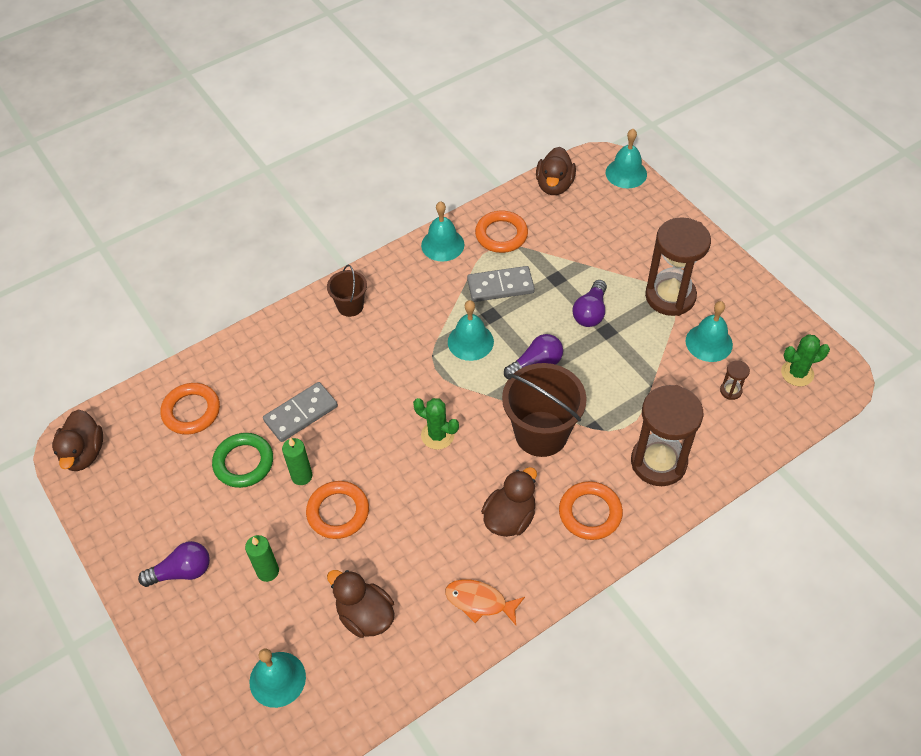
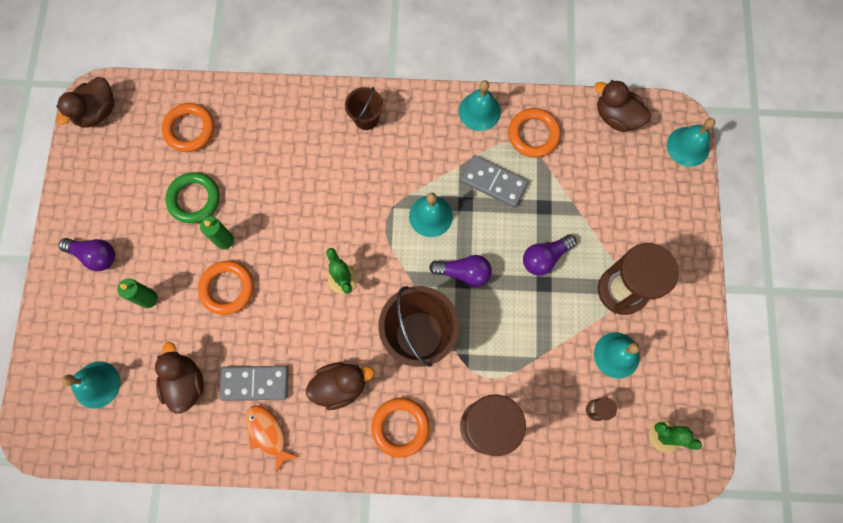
camera: 35 degrees right, 20 degrees up
grey domino [263,382,338,442] -> grey domino moved to [220,366,288,401]
brown duck [536,147,576,195] -> brown duck turned 75 degrees clockwise [594,80,651,132]

